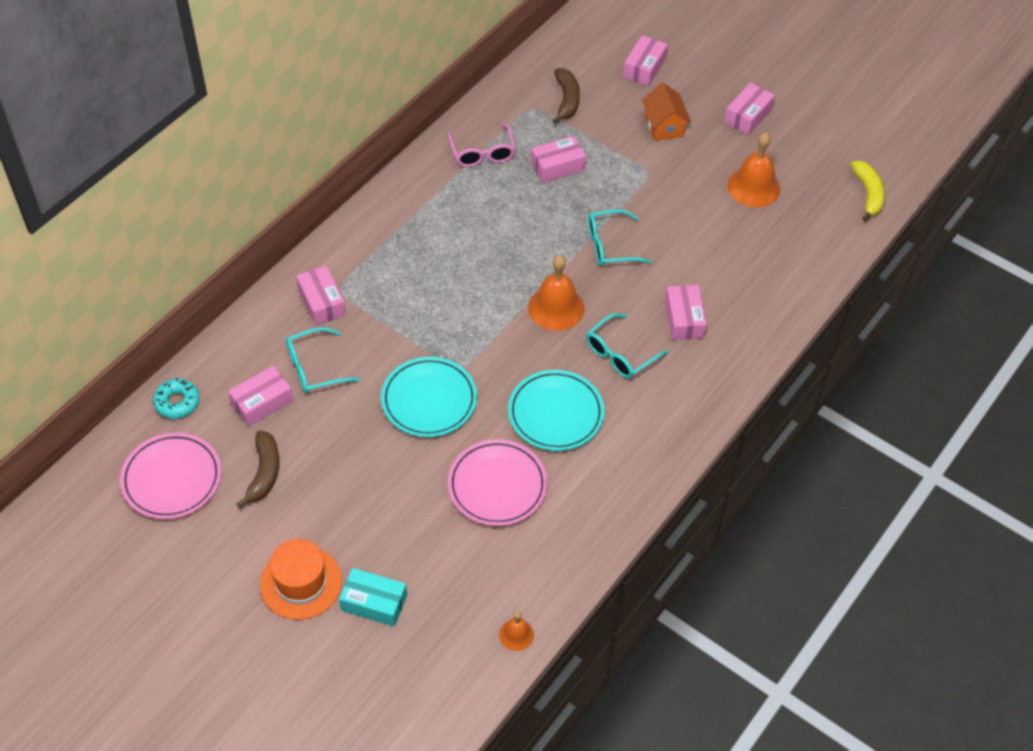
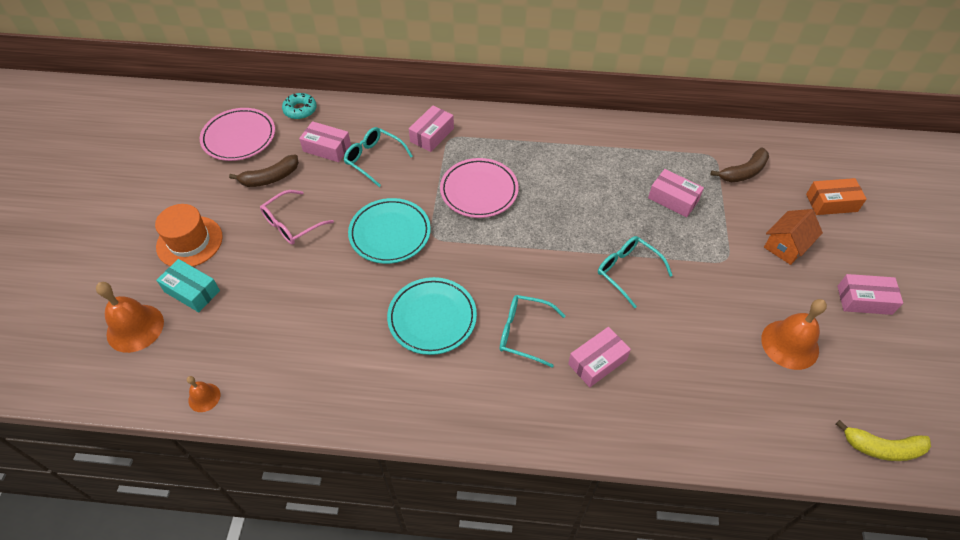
camera: 60 degrees right, 0 degrees up
turquoise box [339,568,407,627] -> turquoise box turned 45 degrees counterclockwise [156,259,220,312]
pink glasses [448,124,516,167] -> pink glasses moved to [260,190,334,245]
pink plate [448,439,547,526] -> pink plate moved to [440,158,519,218]
orange bell [528,255,584,331] -> orange bell moved to [96,282,164,353]
pink box [623,35,668,86] -> orange box [806,178,867,215]
yellow banana [851,161,885,221] -> yellow banana turned 45 degrees clockwise [836,420,931,461]

